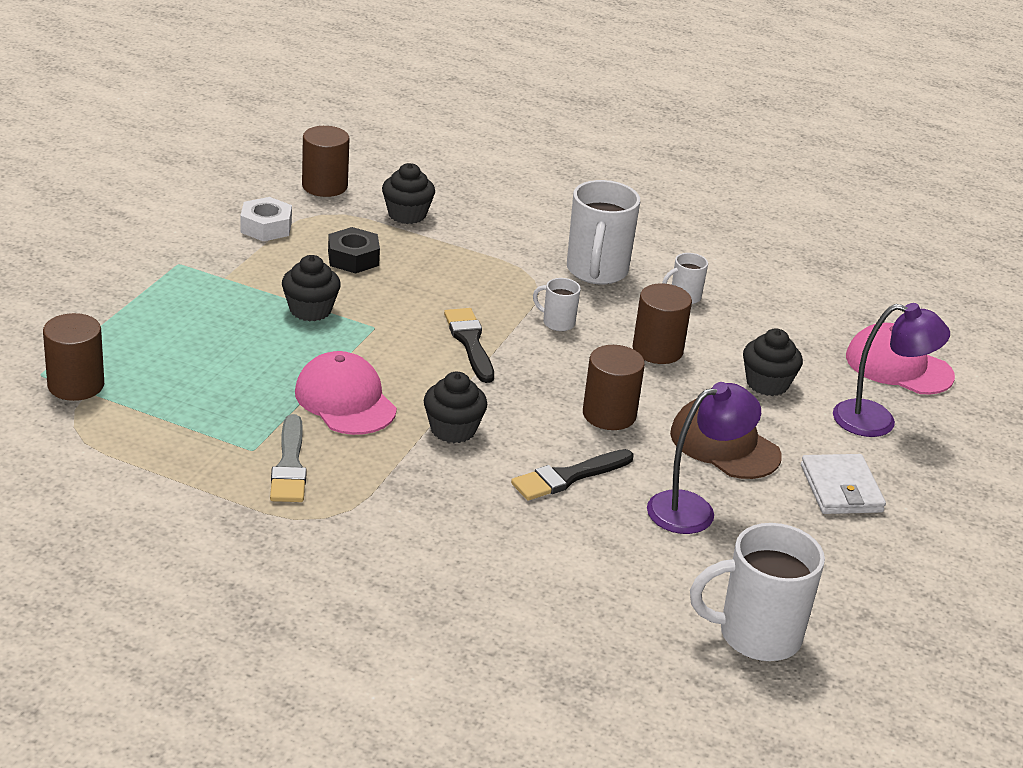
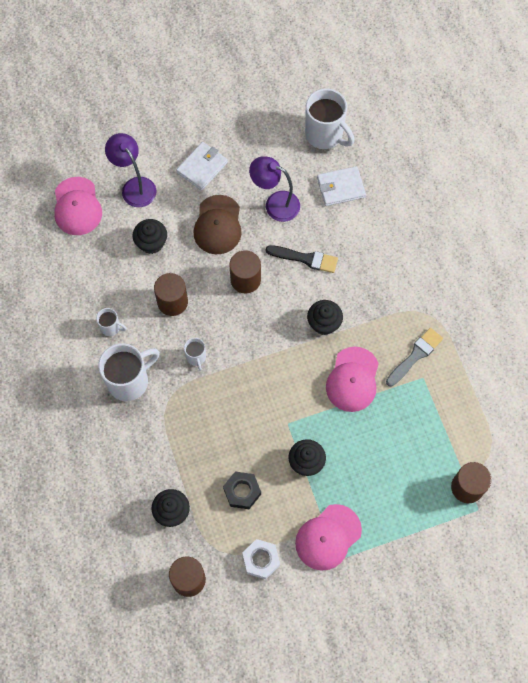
camera: 130 degrees left, 35 degrees up
black brush [444,308,494,383] -> none
none -> pink cap [295,504,362,571]
none -> white wallet [317,166,366,206]

